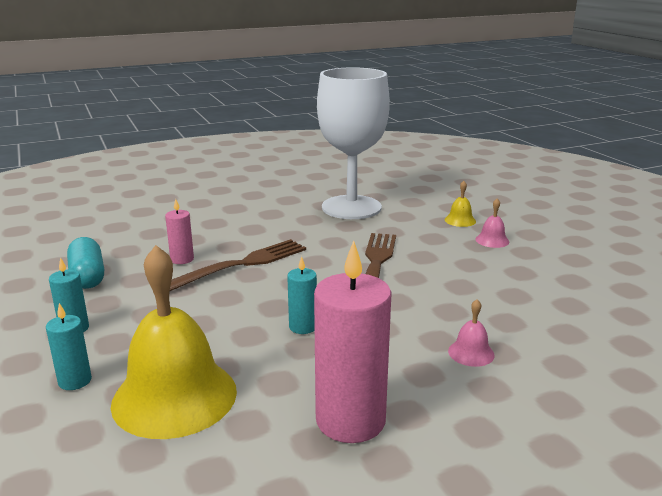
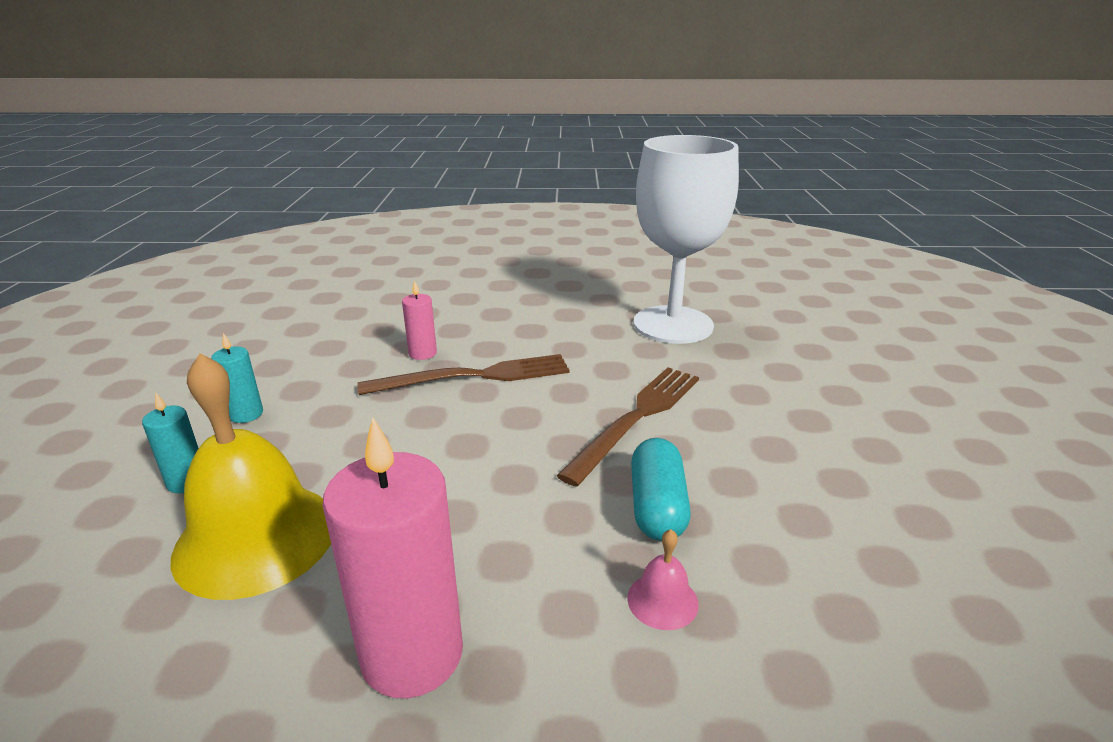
camera: 25 degrees right, 5 degrees up
turquoise capsule [67,237,104,289] -> turquoise capsule moved to [631,438,691,541]
turquoise candle [287,256,317,334] -> none
yellow bell [445,181,476,227] -> none
pink bell [475,198,509,248] -> none

